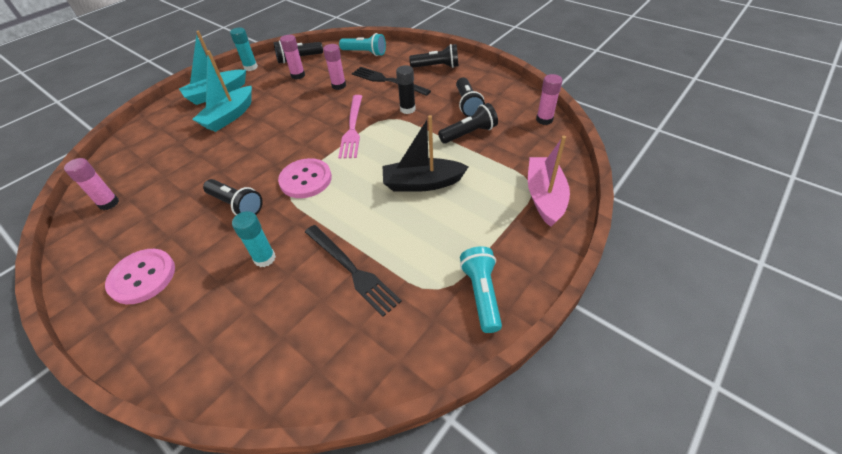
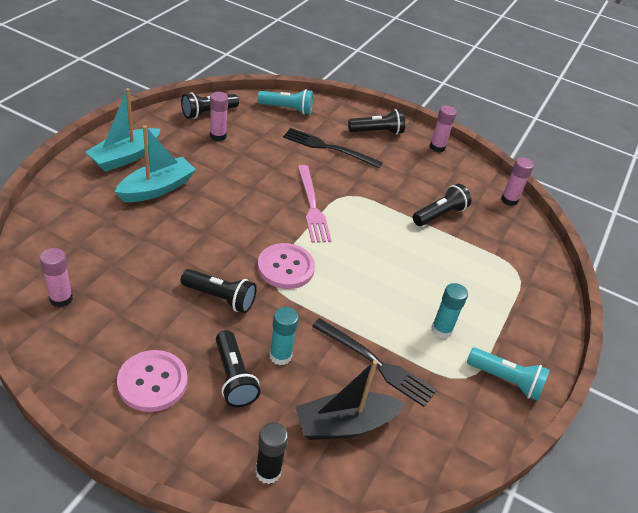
camera: 20 degrees left, 5 degrees down
turquoise boat [192,50,252,132] -> turquoise boat turned 150 degrees counterclockwise [115,126,196,202]
turquoise glue stick [230,28,258,71] -> turquoise glue stick moved to [432,283,468,339]
pink glue stick [323,44,346,90] -> pink glue stick moved to [430,106,457,152]
black boat [382,115,469,192] -> black boat moved to [296,360,405,440]
black glue stick [396,65,416,114] -> black glue stick moved to [255,422,288,484]
black flashlight [456,77,485,117] -> black flashlight moved to [216,330,260,407]
turquoise flashlight [460,246,502,333] -> turquoise flashlight turned 135 degrees clockwise [467,348,550,401]
pink boat [528,136,570,227] -> none

